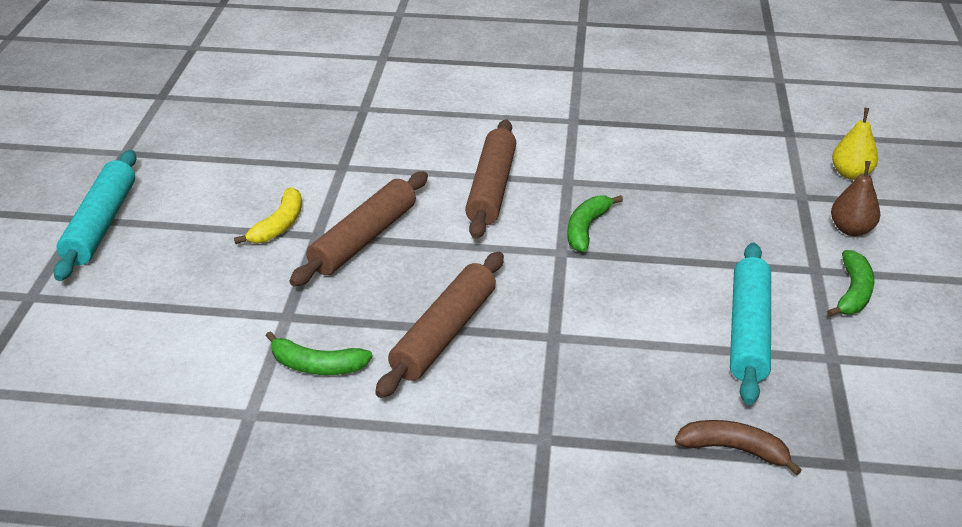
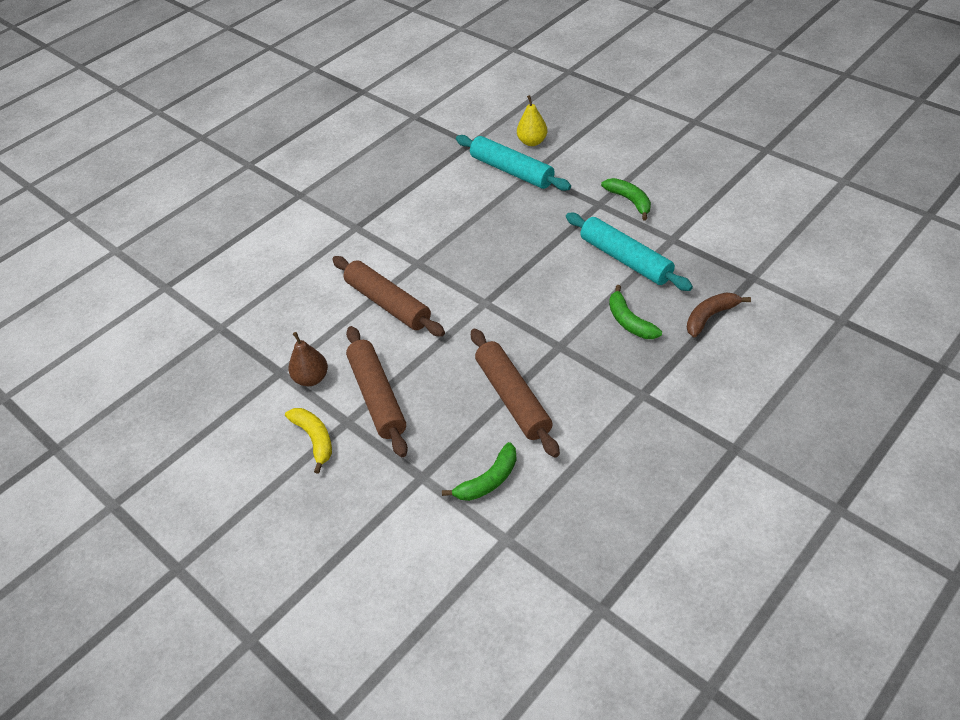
camera: 50 degrees left, 10 degrees up
turquoise rolling pin [53,150,136,281] -> turquoise rolling pin moved to [456,135,571,191]
green banana [568,195,623,252] -> green banana moved to [609,285,662,339]
brown pear [831,161,880,236] -> brown pear moved to [288,332,328,386]

